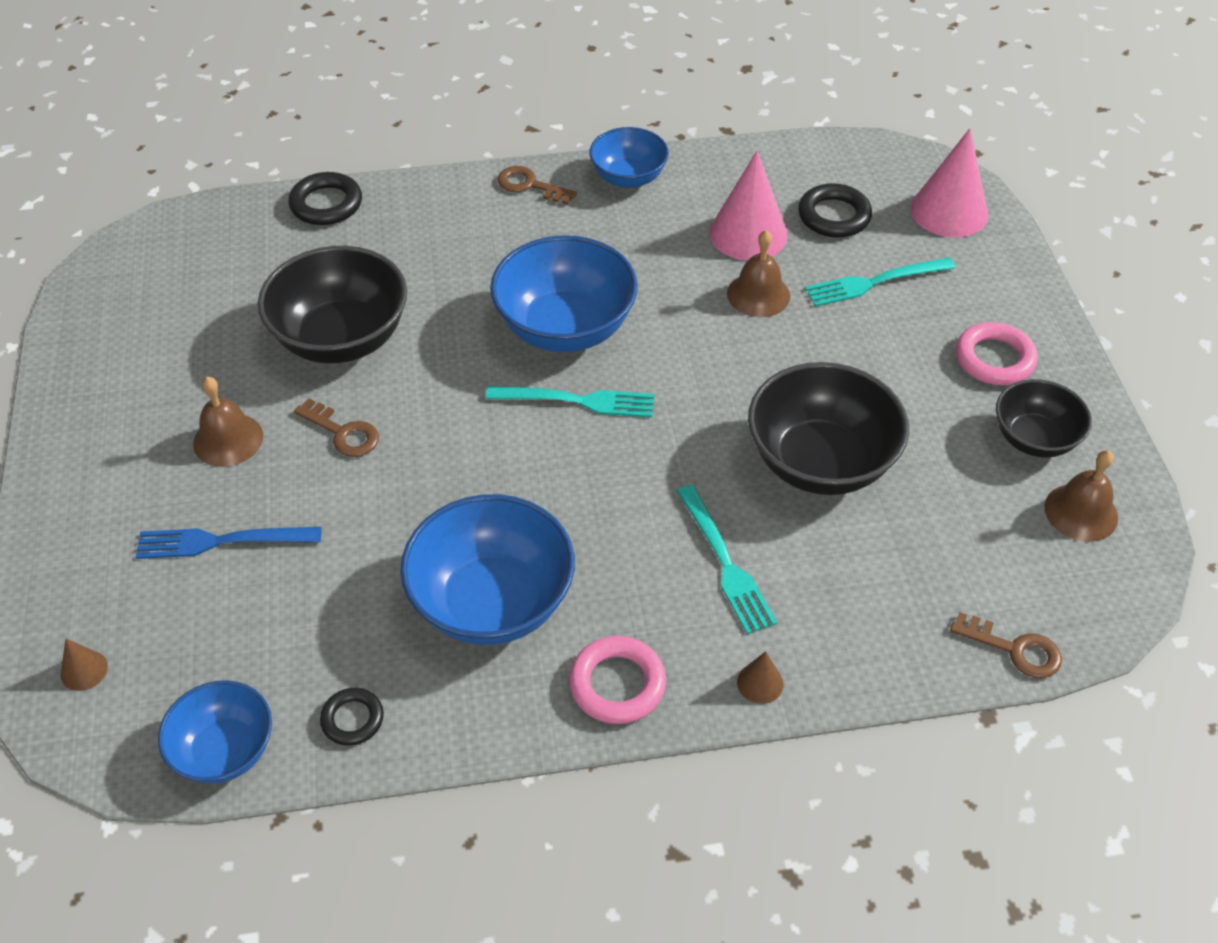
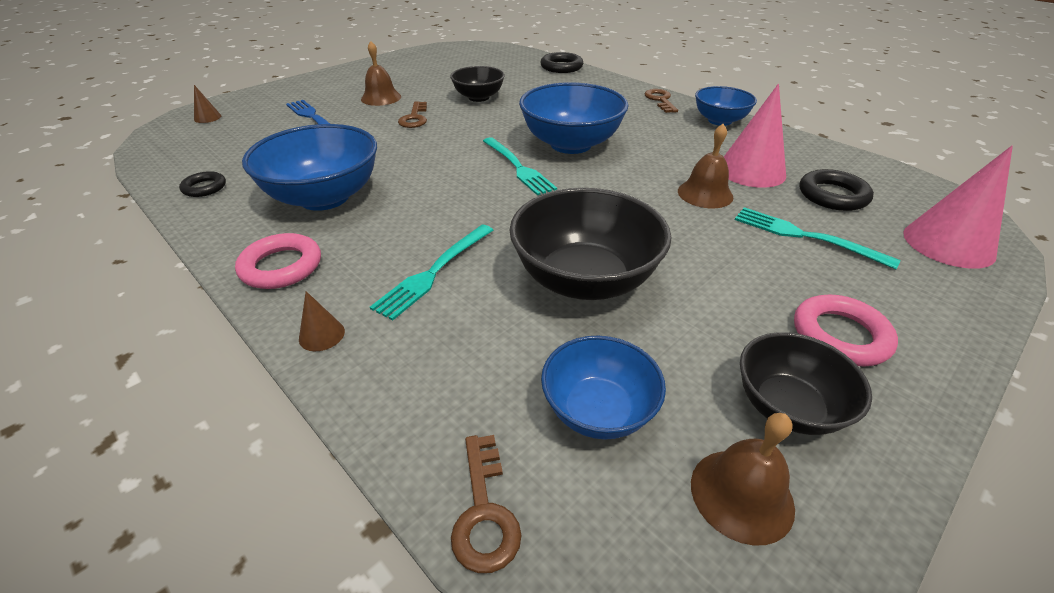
camera: 55 degrees right, 10 degrees down
blue bowl [158,680,272,784] -> blue bowl moved to [541,336,666,440]
black bowl [258,246,407,364] -> black bowl [450,66,505,102], size x0.61

